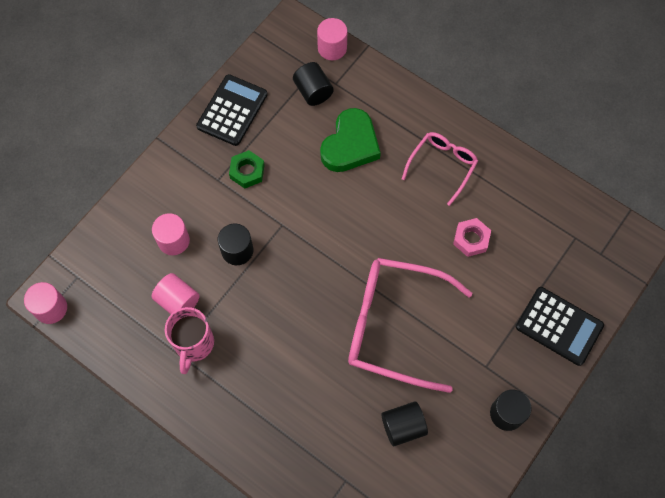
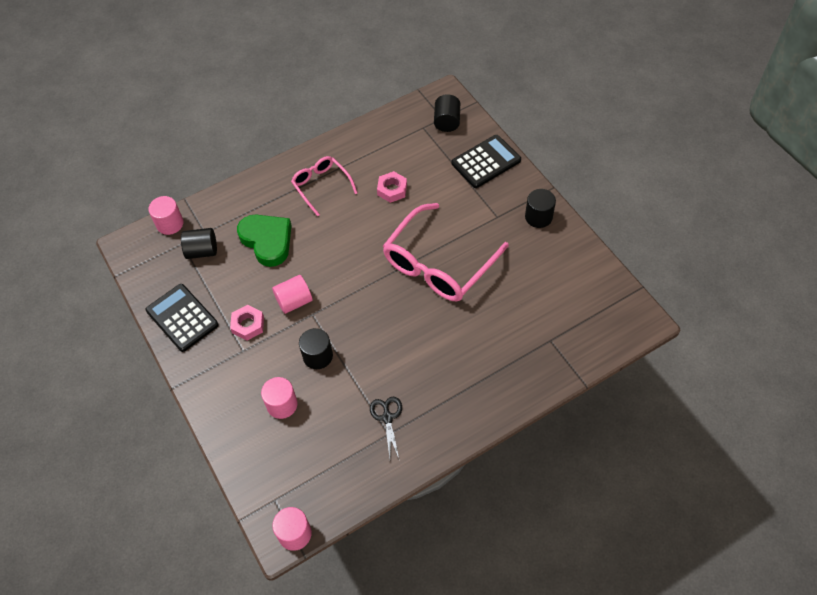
camera: 65 degrees left, 10 degrees down
pink cylinder [151,273,200,314] -> pink cylinder moved to [272,275,313,314]
pink mug [165,307,214,374] -> black scissors [370,397,402,458]
green nut [229,150,265,189] -> pink nut [230,305,264,341]
black cylinder [382,401,428,446] -> black cylinder moved to [434,94,460,132]

